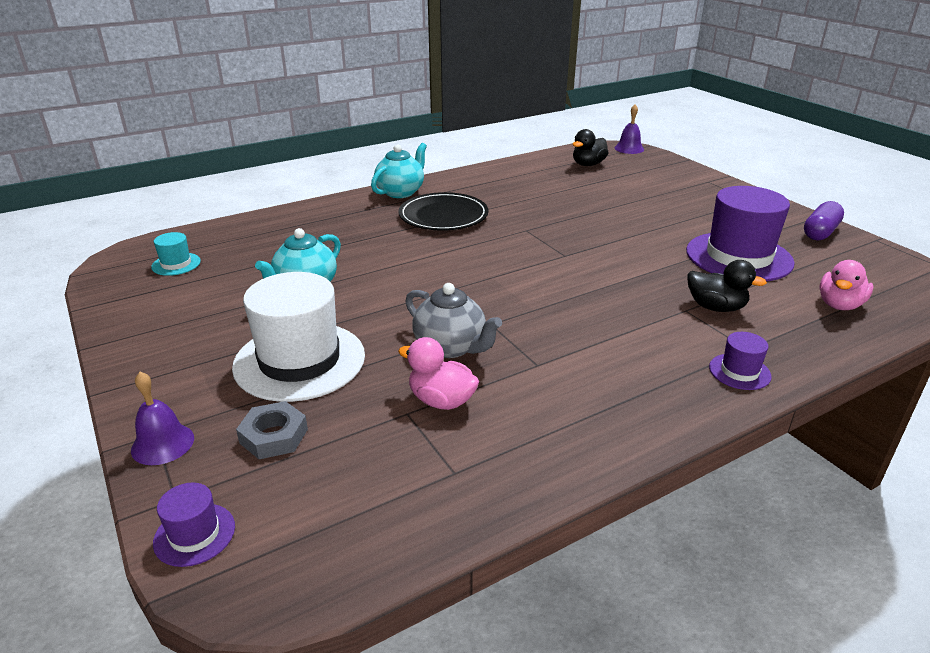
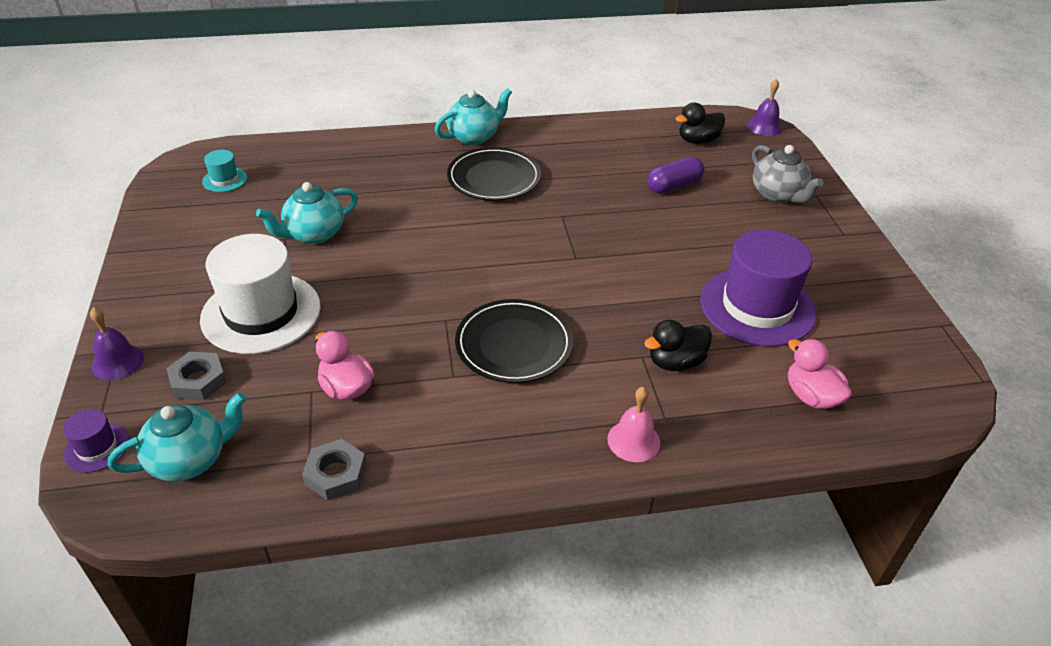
camera: 20 degrees right, 10 degrees up
grey teapot [405,283,502,358] -> grey teapot moved to [752,145,823,203]
black duck [687,260,767,312] -> black duck turned 105 degrees clockwise [644,320,712,371]
purple hat [709,332,772,390] -> pink bell [607,387,660,462]
purple capsule [804,201,844,241] -> purple capsule moved to [647,157,704,194]
pink duck [819,260,873,310] -> pink duck turned 90 degrees clockwise [788,339,852,409]
none -> turquoise teapot [108,393,246,482]
none -> grey nut [302,439,366,500]
none -> black plate [455,299,573,383]

